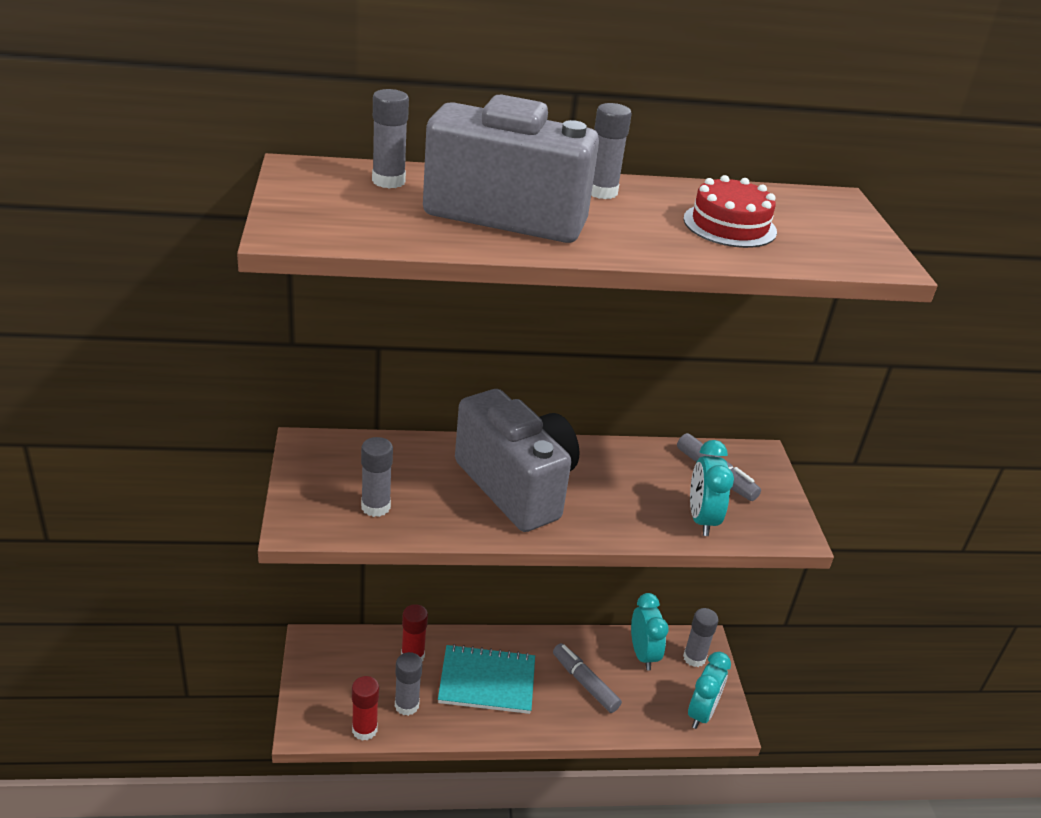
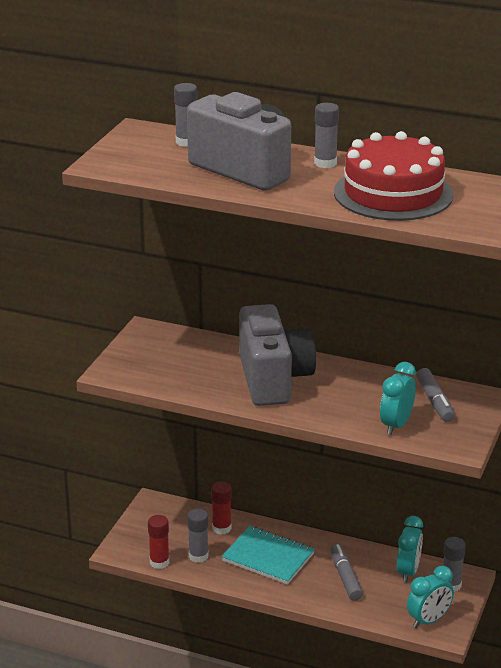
camera: 30 degrees right, 5 degrees down
grey glue stick [361,437,393,517] -> none
red cake [683,175,777,248] -> red cake [334,131,453,221], size x1.78

